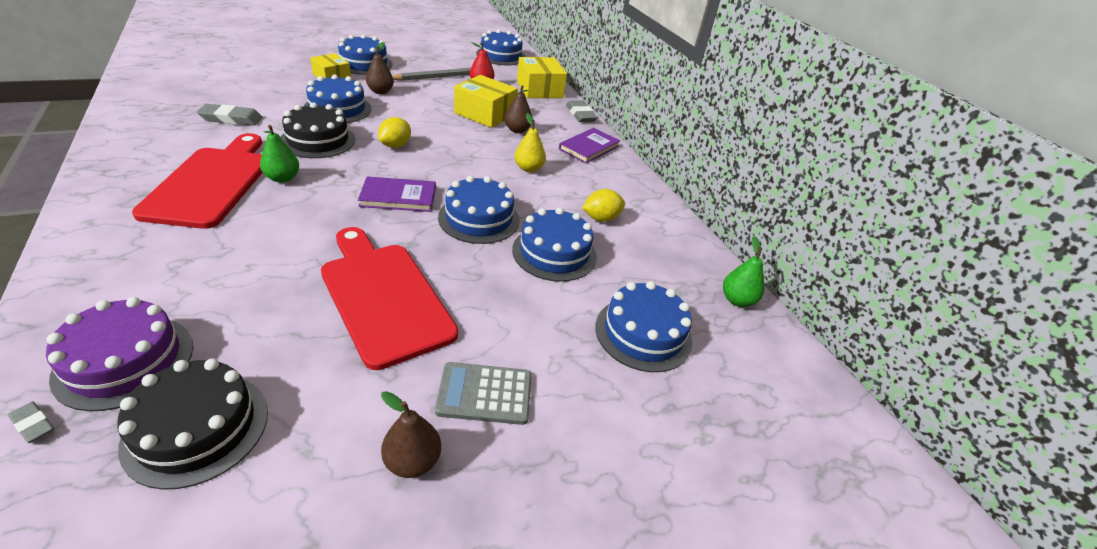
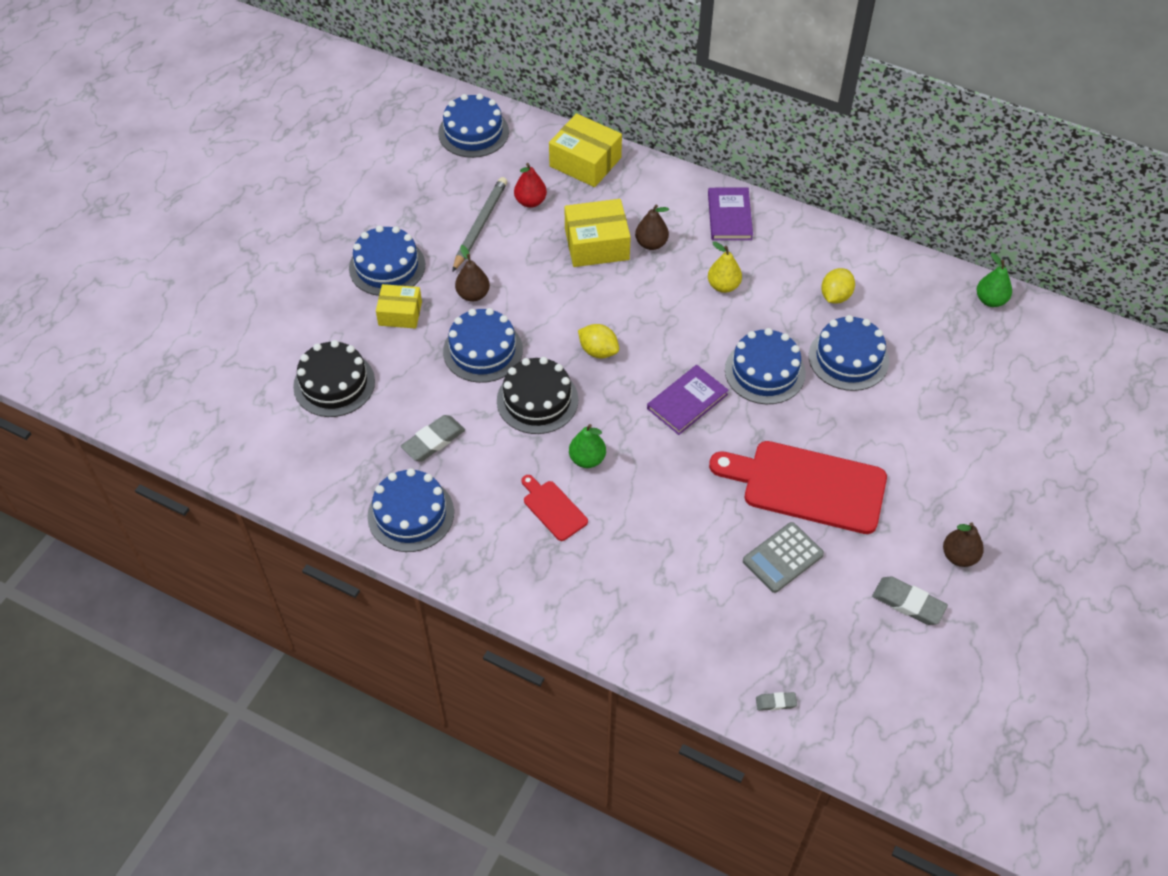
camera: 35 degrees left, 15 degrees up
purple cake [46,297,193,411] -> none
black cake [117,358,268,490] -> black cake moved to [293,340,375,417]
red cutting board [132,133,263,229] -> red cutting board [521,475,588,541], size x0.47
yellow lemon [378,117,411,148] -> yellow lemon turned 45 degrees counterclockwise [578,324,619,358]
grey calculator [435,362,532,425] -> grey calculator moved to [743,522,824,593]
grey eraser [566,100,597,122] -> grey eraser moved to [872,576,948,625]
blue cake [595,281,692,372] -> blue cake moved to [367,468,454,552]

